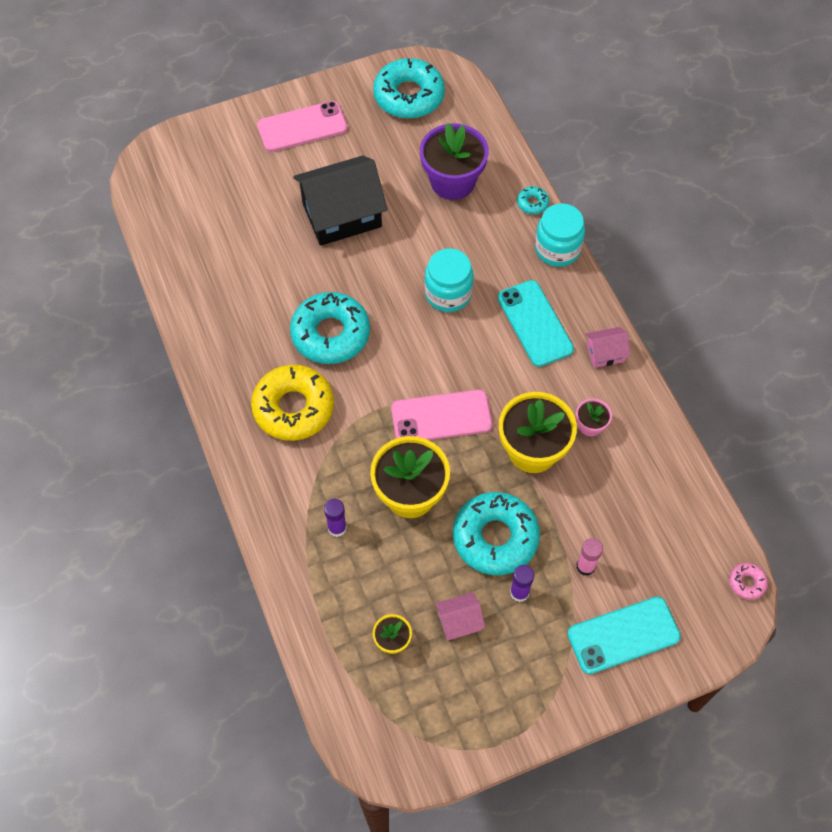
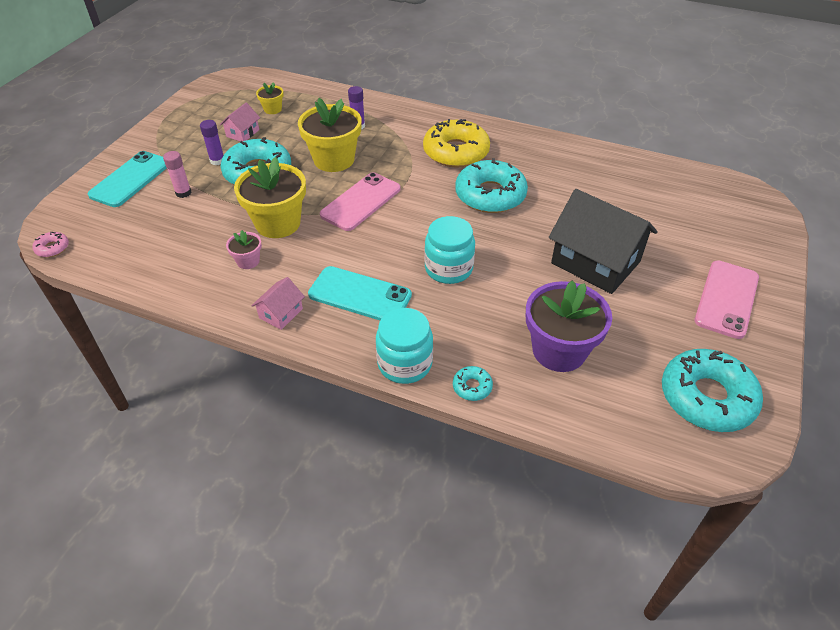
camera: 135 degrees right, 15 degrees down
black house [293,156,388,246] -> black house turned 75 degrees counterclockwise [549,189,658,294]

